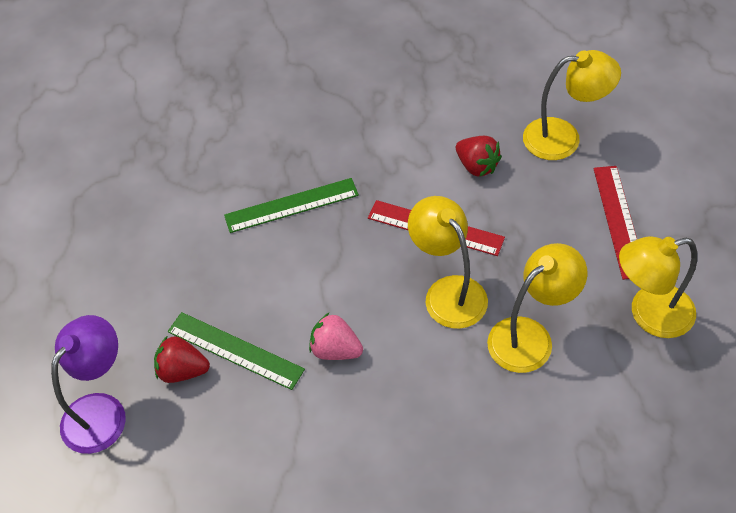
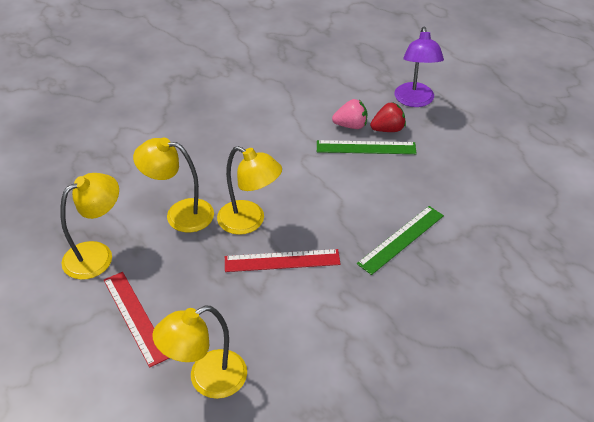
camera: 150 degrees right, 10 degrees down
pink strawberry [309,313,363,360] -> pink strawberry moved to [332,99,367,129]
red strawberry [456,136,502,177] -> none
yellow lamp [487,243,587,373] -> yellow lamp turned 75 degrees clockwise [133,138,214,233]

